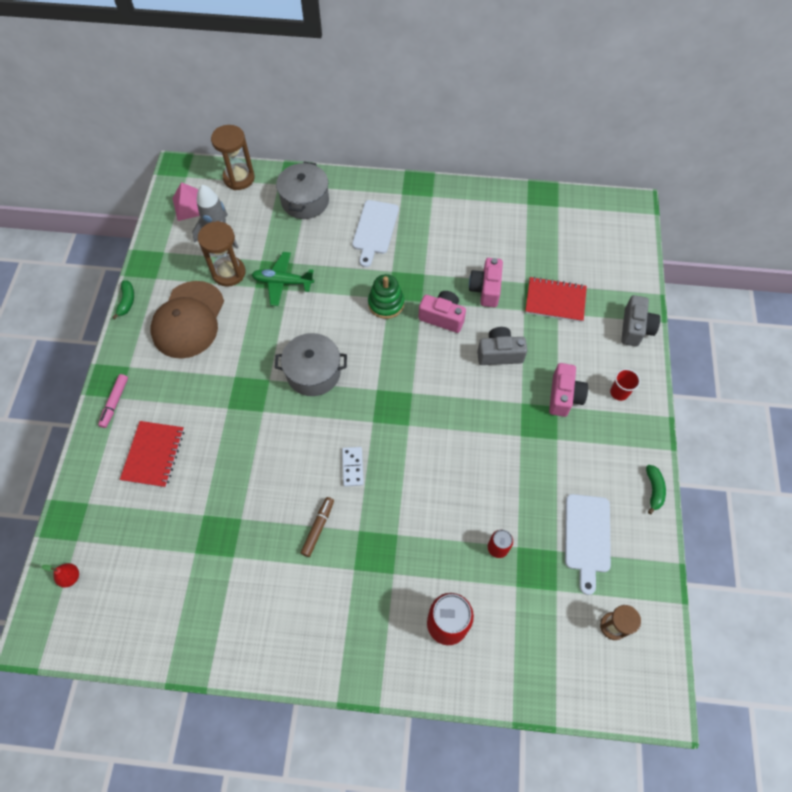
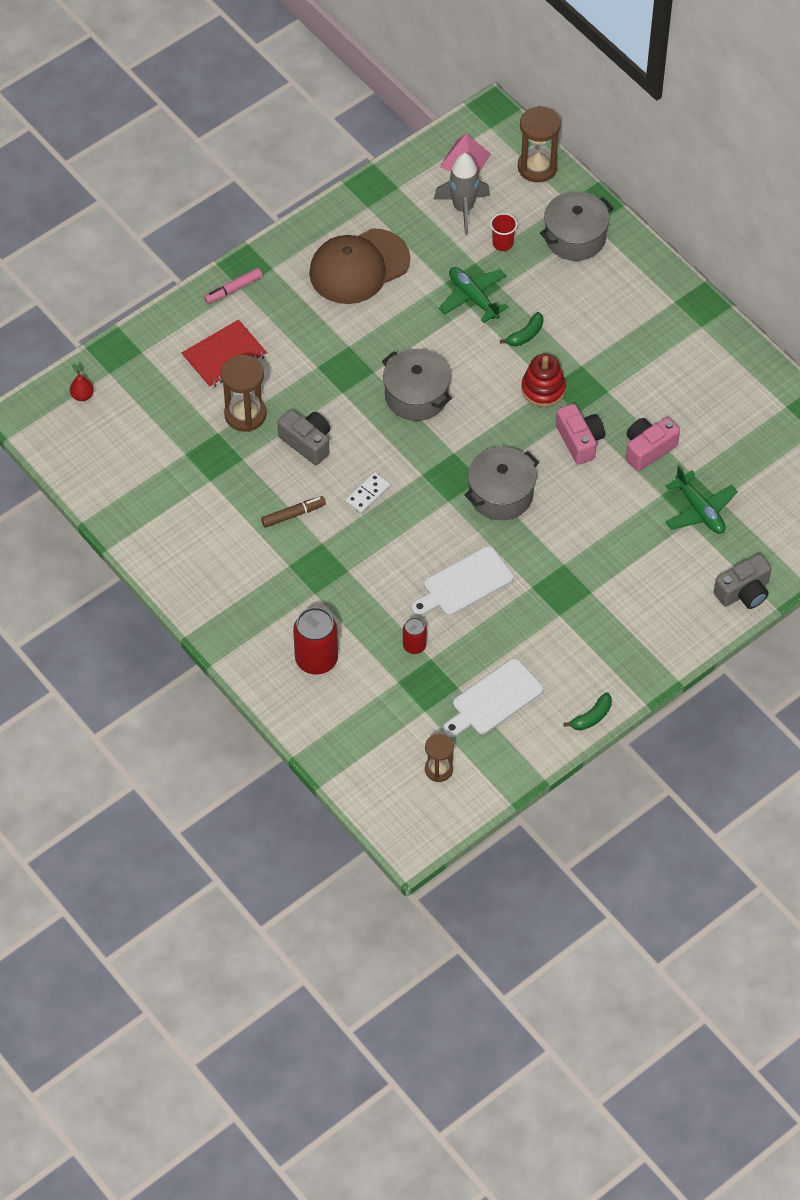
camera: 45 degrees right, 5 degrees down
green banana [113,280,134,319] -> green banana moved to [500,312,543,346]
brown hourglass [198,221,245,287] -> brown hourglass moved to [221,355,267,432]
white cutting board [352,200,399,267] -> white cutting board moved to [411,546,514,616]
green stacking toy [368,274,404,319] -> red stacking toy [521,354,566,407]
grey camera [477,327,527,365] -> grey camera moved to [277,410,330,465]
red notebook [525,277,587,322] -> green plane [665,466,738,534]
pink camera [549,363,588,417] -> none
red cup [610,369,640,401] -> red cup moved to [490,213,517,251]
none -> grey pot [464,447,539,520]

